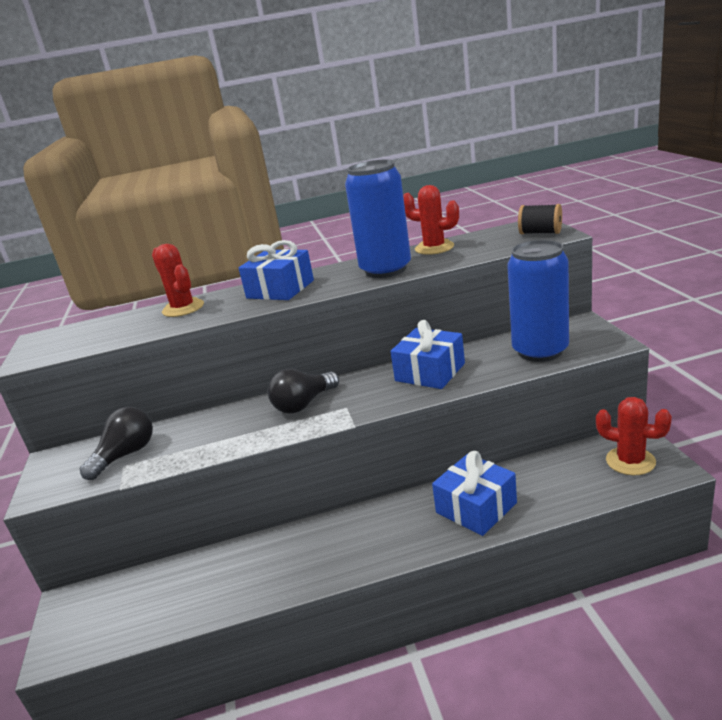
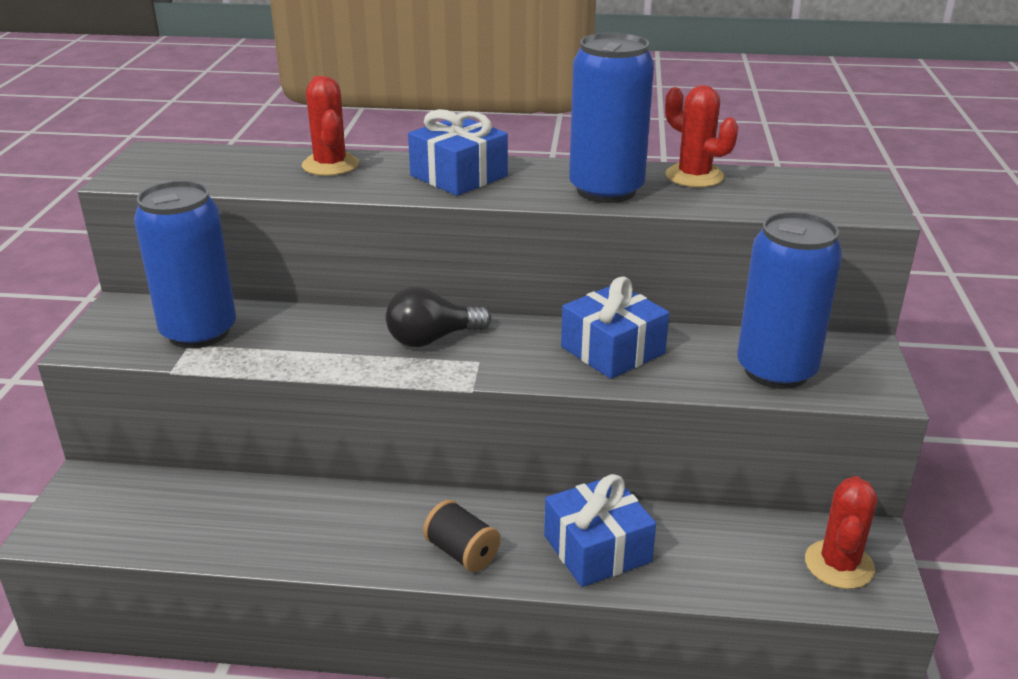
camera: 15 degrees right, 5 degrees up
black light bulb [80,406,153,480] -> blue can [134,181,236,348]
black spool [518,204,562,234] -> black spool moved to [423,500,500,572]
red cactus [596,397,672,475] -> red cactus turned 60 degrees clockwise [805,476,877,589]

